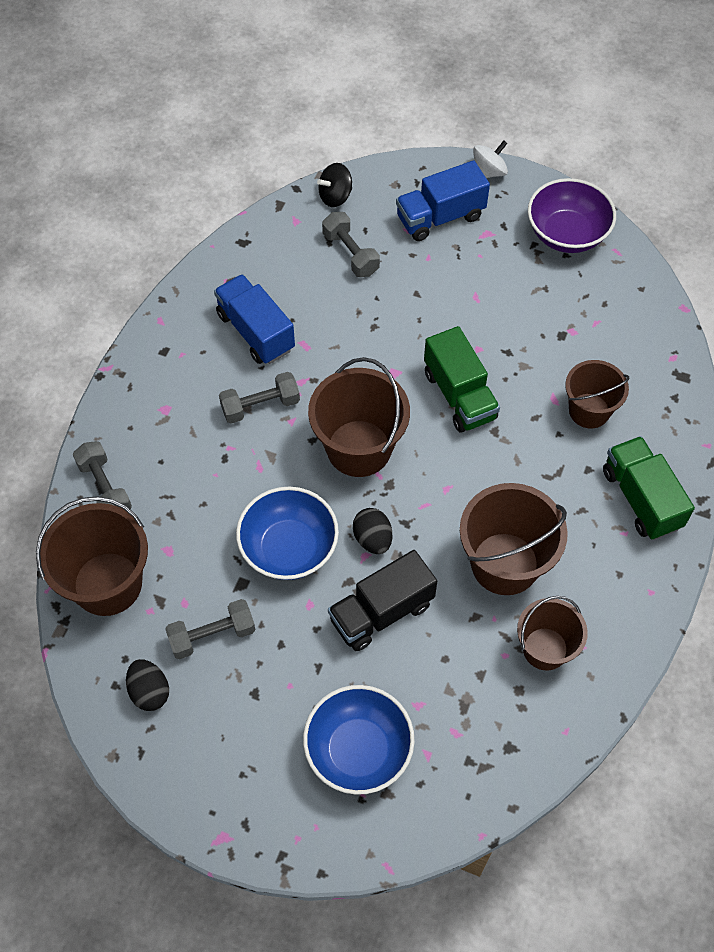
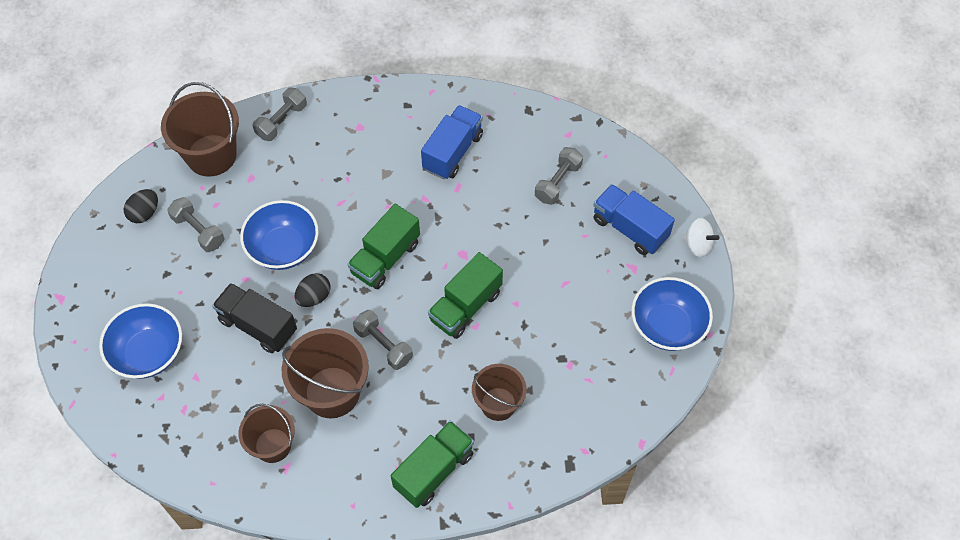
camera: 65 degrees right, 0 degrees up
grey dumbbell [219,372,300,424] -> grey dumbbell moved to [353,310,413,370]
brown bucket [308,357,410,477] -> green truck [347,204,420,289]
black spinning top [317,163,352,207] -> none
purple bowl [528,178,616,253] -> blue bowl [632,277,713,351]

